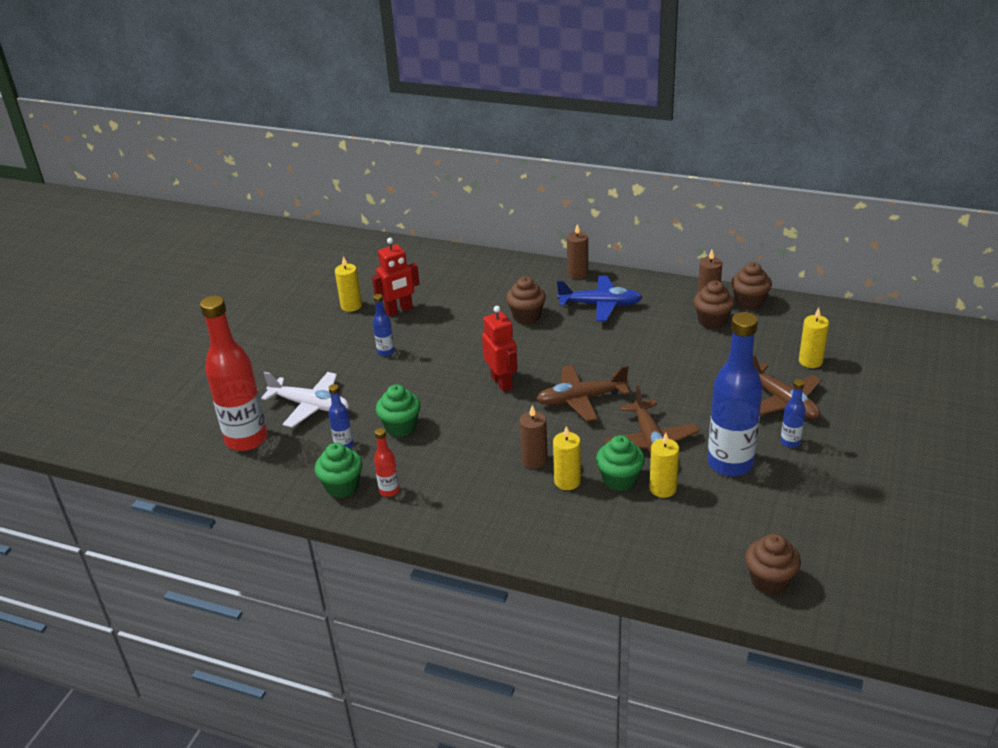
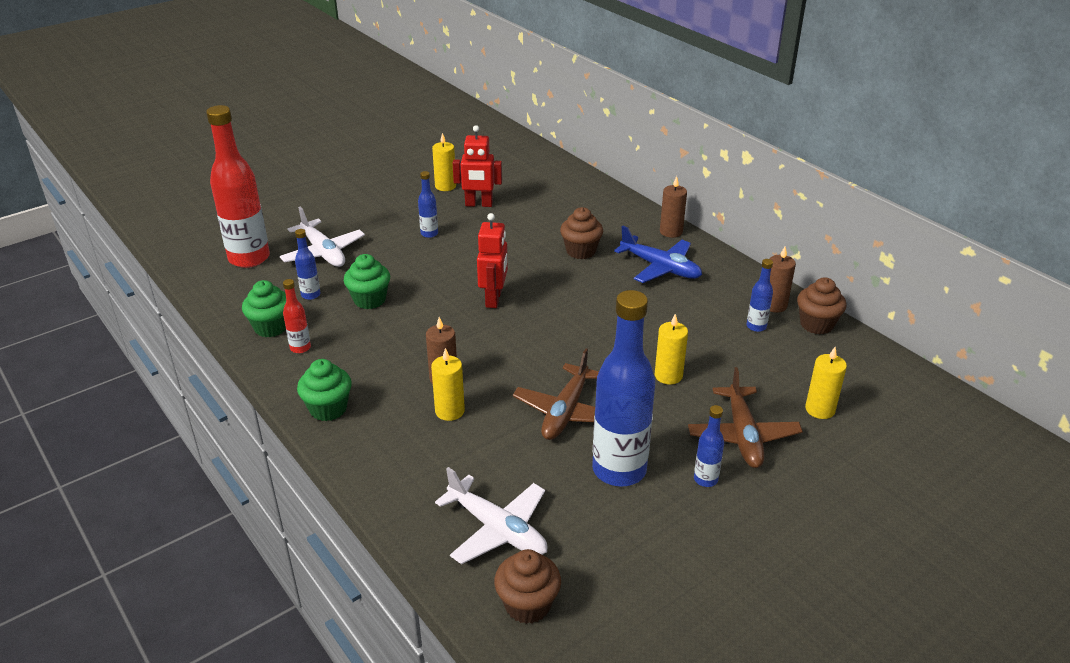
camera: 30 degrees right, 0 degrees up
brown plane [536,365,630,422] -> none
green cupcake [596,435,645,491] -> green cupcake moved to [297,359,352,421]
yellow candle [650,433,679,498] -> yellow candle moved to [655,314,688,385]
brown cupcake [693,281,735,329] -> blue bottle [746,259,773,332]
none -> white plane [435,467,547,564]

